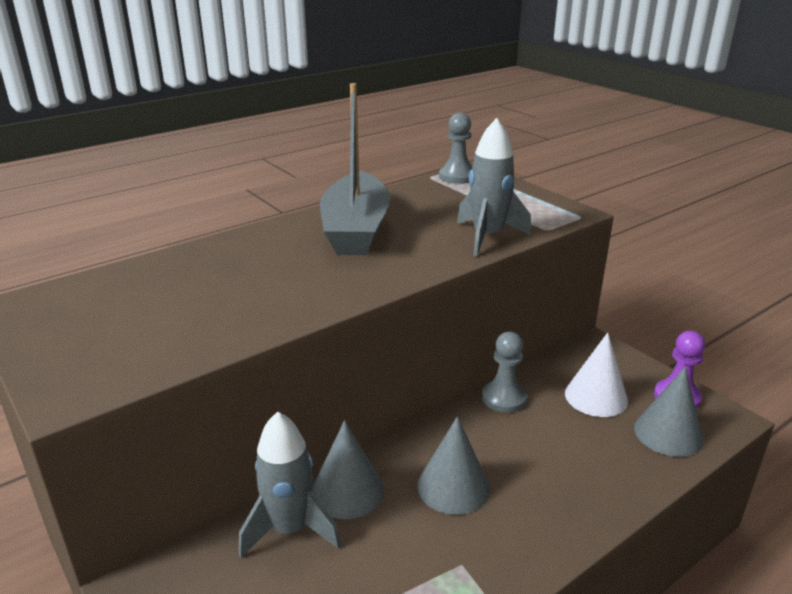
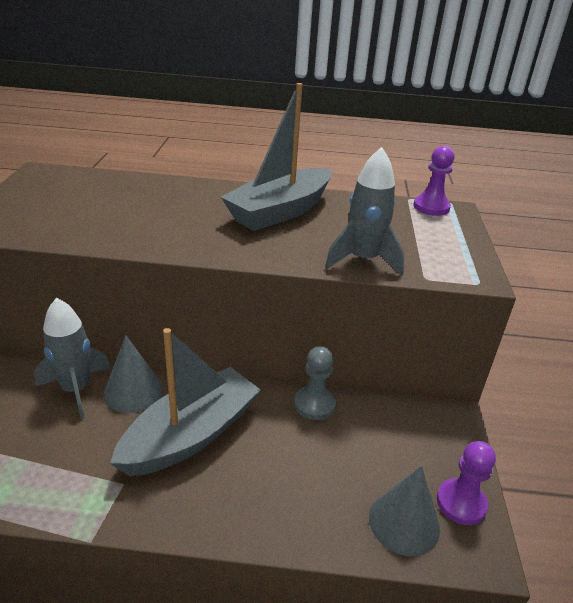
camera: 40 degrees right, 5 degrees up
grey cone [417,416,490,515] -> grey boat [110,328,261,476]
grey pawn [439,113,472,184] -> purple pawn [413,146,455,216]
white cone [565,332,628,417] -> none

